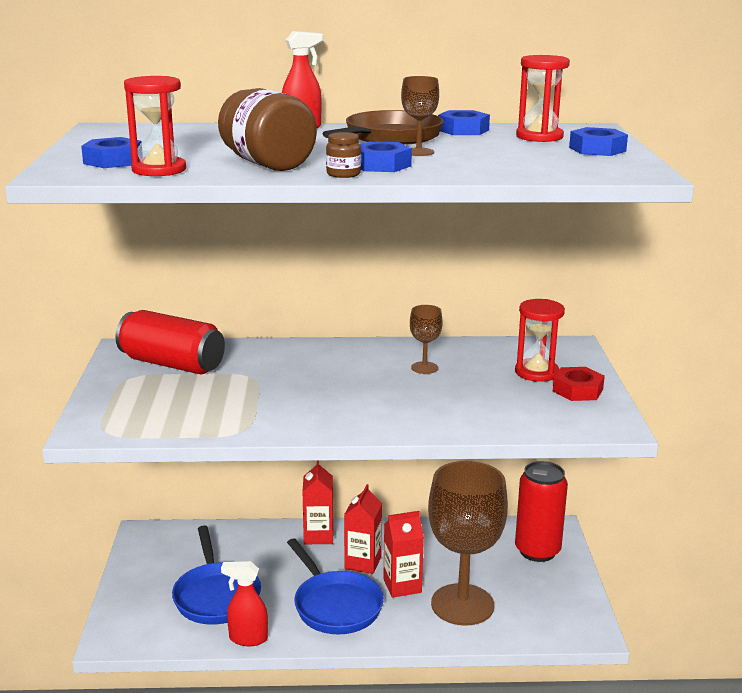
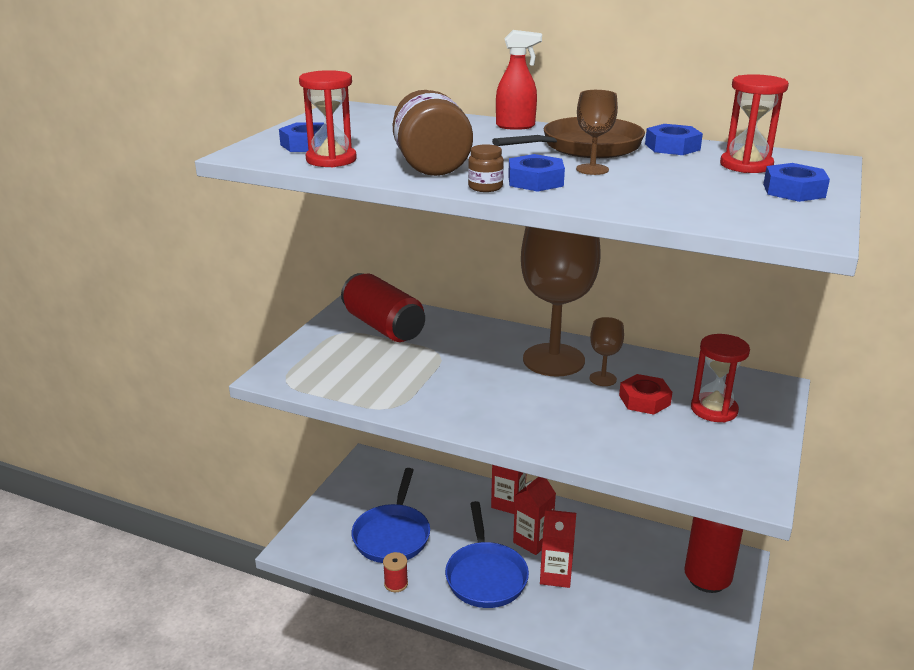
camera: 25 degrees right, 5 degrees up
red spray bottle [221,561,268,646] -> red spool [383,552,408,592]
brown goblet [428,461,508,626] -> brown goblet moved to [521,226,601,376]
red nut [553,367,605,401] -> red nut moved to [619,374,672,415]

